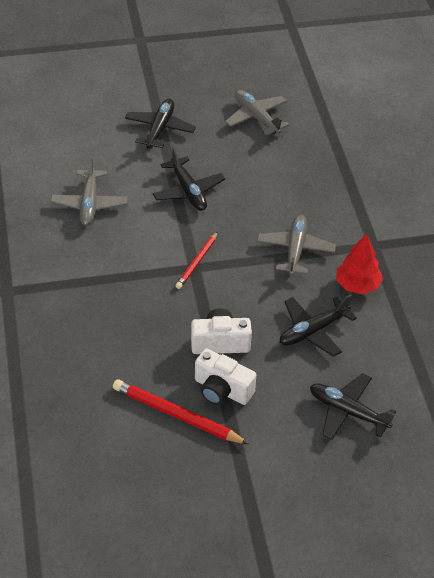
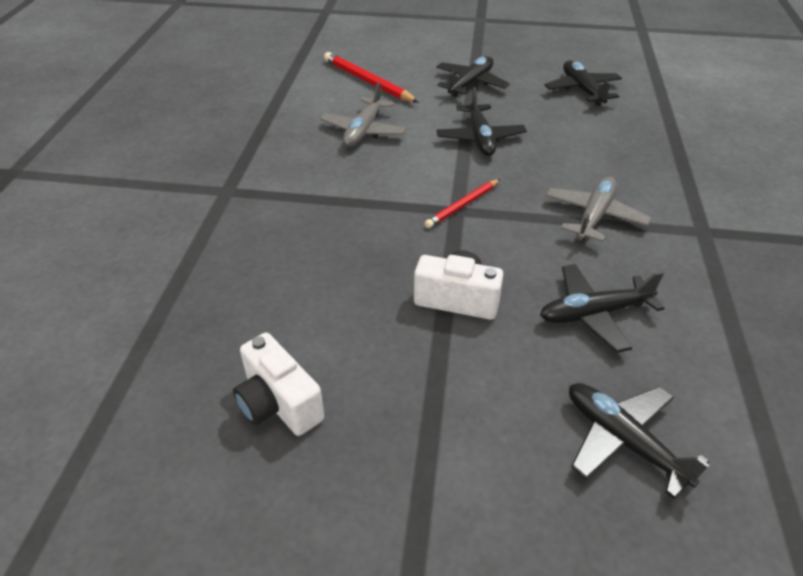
camera: 20 degrees right, 5 degrees down
red pencil [113,379,249,444] -> red pencil moved to [324,52,419,103]
white camera [195,348,256,405] -> white camera moved to [233,333,324,436]
grey plane [225,90,290,136] -> black plane [544,60,622,106]
red tree [336,233,383,294] -> none

